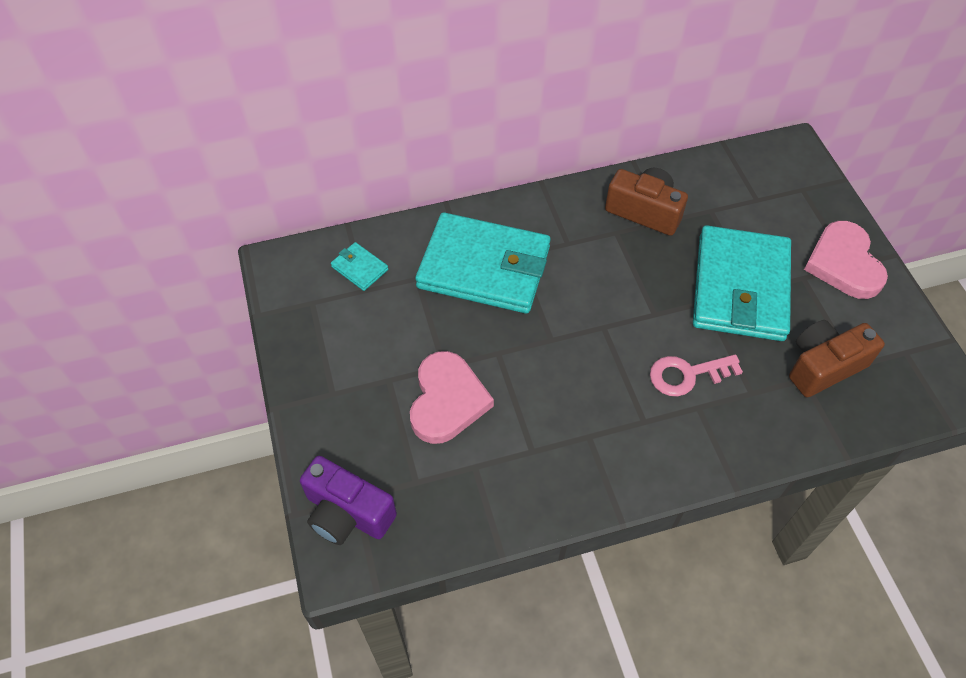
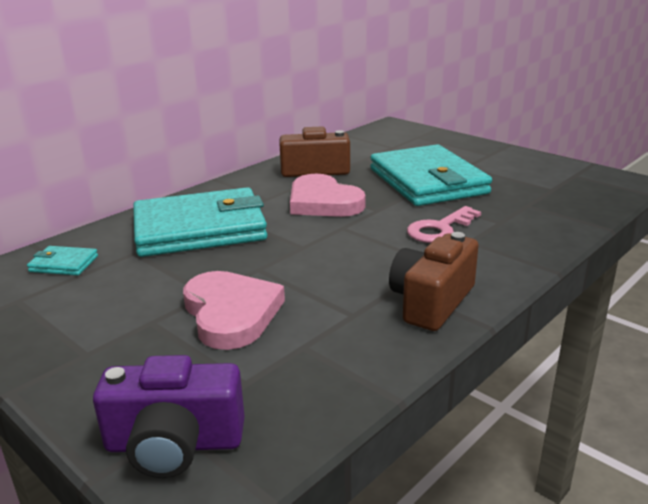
camera: 30 degrees left, 30 degrees down
brown camera [789,320,885,397] -> brown camera moved to [389,232,479,331]
pink heart [804,221,888,299] -> pink heart moved to [290,174,365,217]

